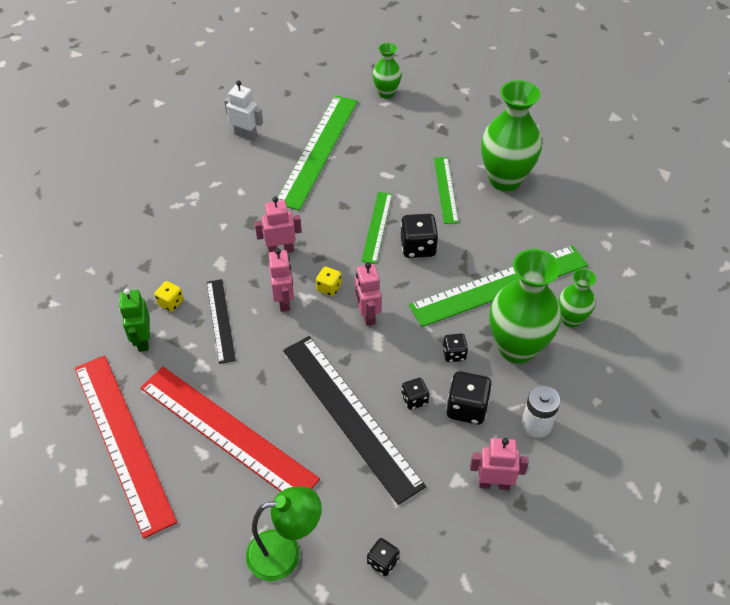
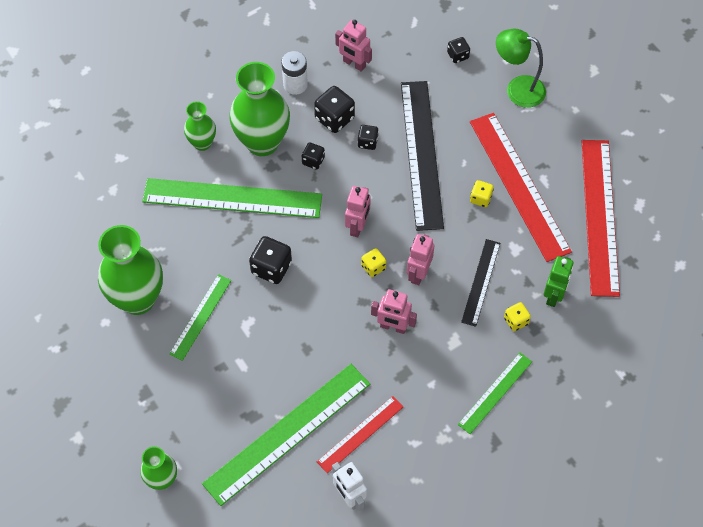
camera: 150 degrees left, 10 degrees up
green ruler [361,192,392,264] -> green ruler moved to [458,353,532,434]
none -> red ruler [317,396,403,473]
none -> yellow dice [470,180,494,207]

